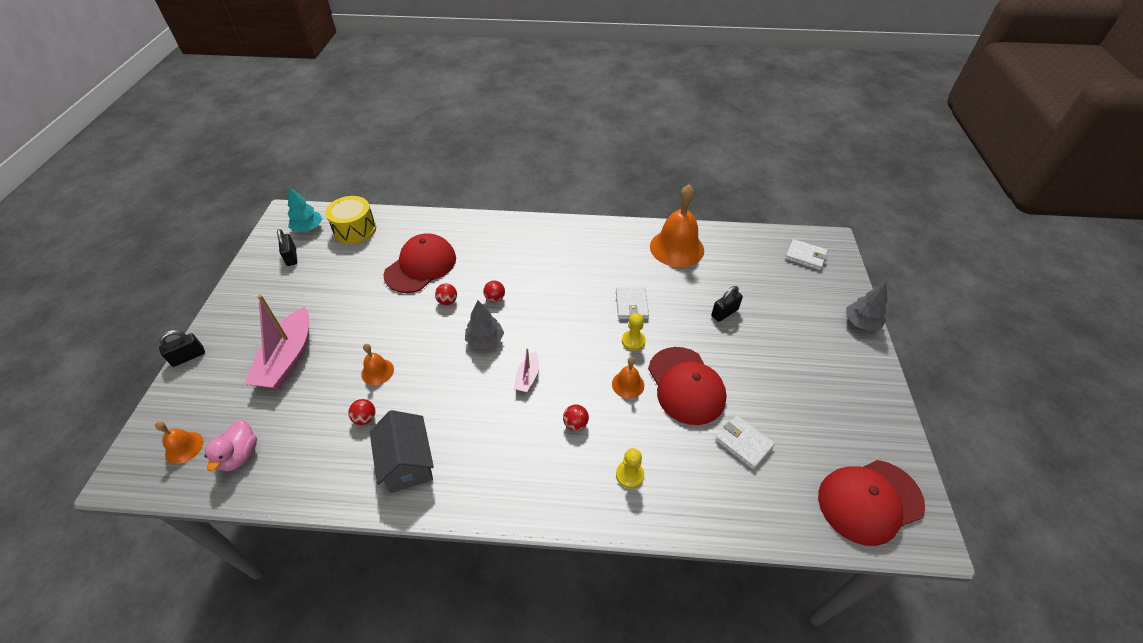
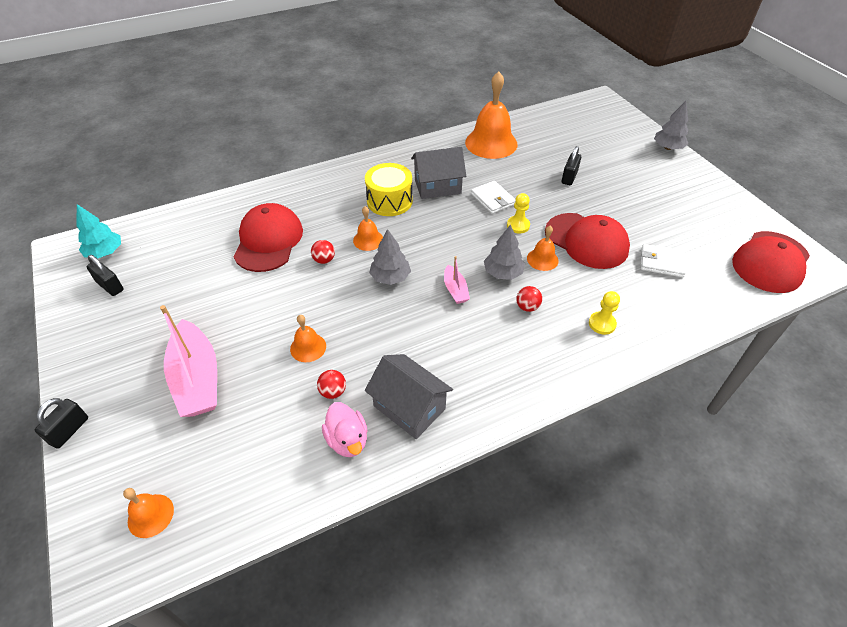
camera: 30 degrees left, 0 degrees up
pink duck [205,420,257,471] -> pink duck moved to [322,402,368,457]
yellow drum [325,196,376,244] -> yellow drum moved to [365,163,413,216]
red ball [483,281,505,302] -> orange bell [353,206,383,251]
white wallet [785,239,828,270] -> none
none -> grey house [411,147,466,199]
none -> grey tree [484,224,525,280]

